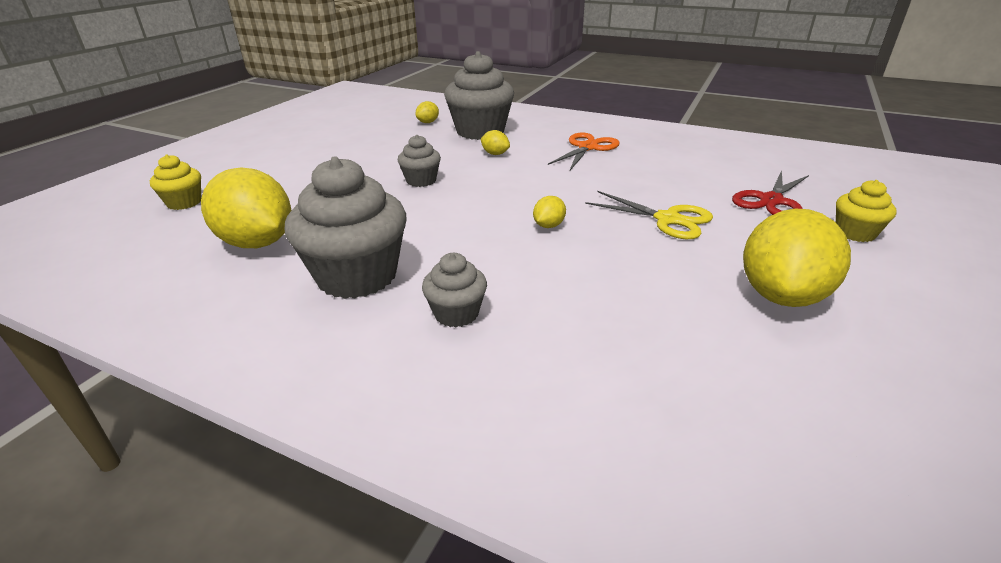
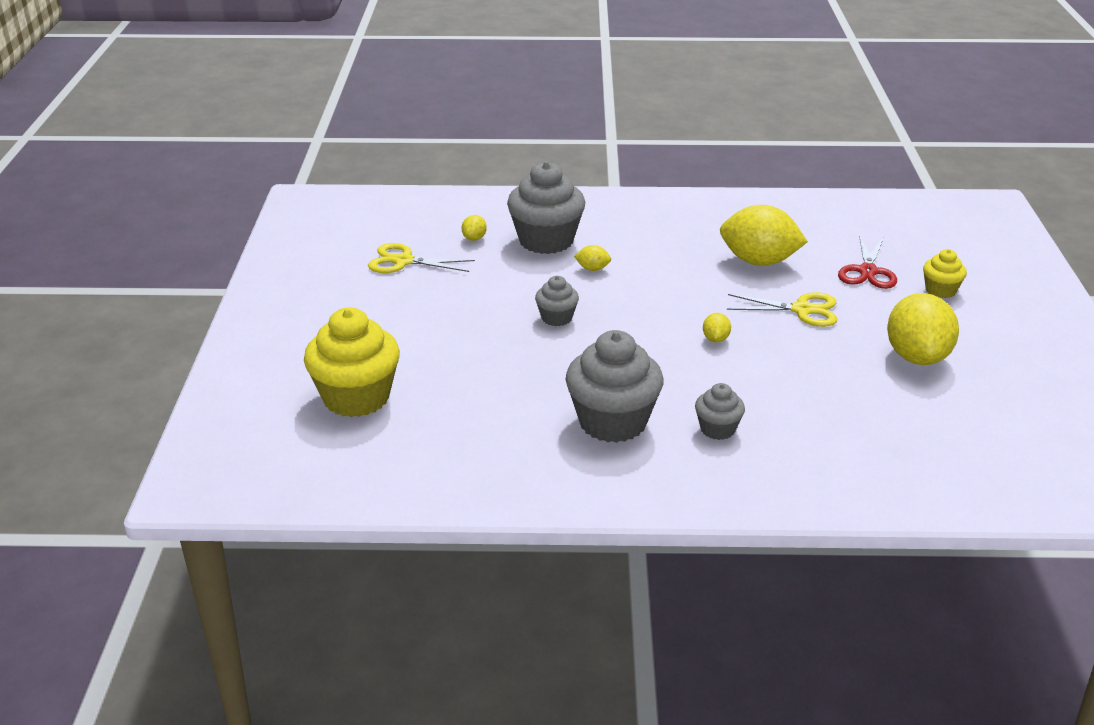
camera: 25 degrees left, 0 degrees up
yellow cupcake [150,154,201,210] -> yellow cupcake [304,308,400,417], size x1.96
yellow lemon [201,167,291,248] -> yellow lemon moved to [720,205,808,266]
orange scissors [548,133,620,170] -> none
none -> yellow scissors [368,243,475,273]

